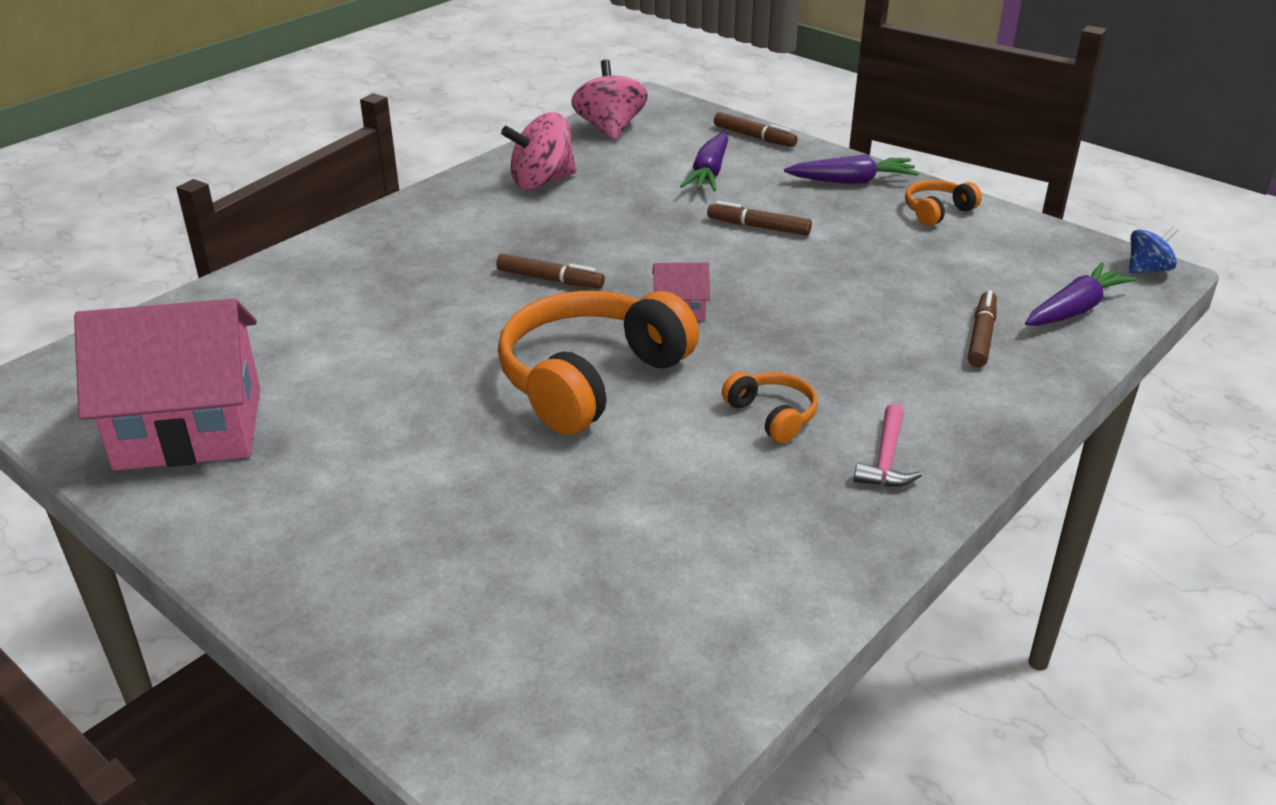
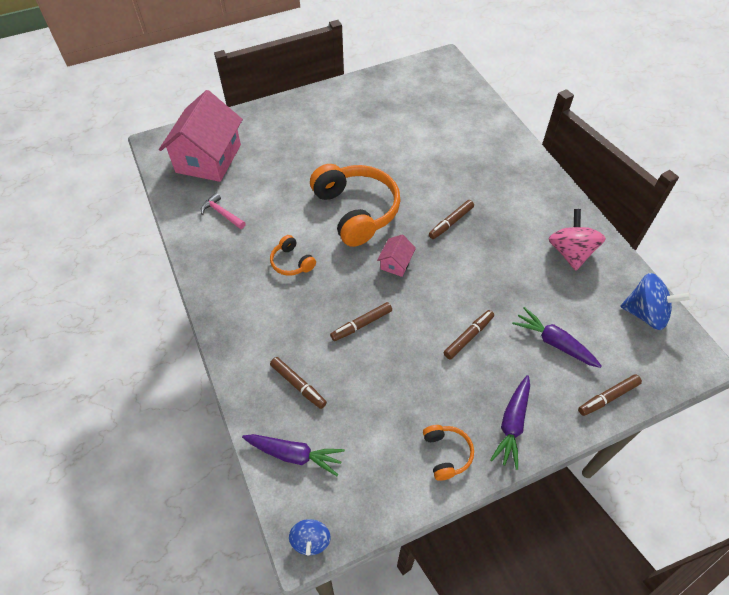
camera: 115 degrees right, 20 degrees up
pink house [74,299,260,471] -> pink house moved to [159,90,243,182]
pink spinning top [571,60,648,141] -> blue spinning top [620,273,691,330]
orange headphones [722,372,818,443] -> orange headphones turned 60 degrees clockwise [270,235,316,276]
pink hammer [854,404,922,487] -> pink hammer moved to [201,193,246,229]
purple carrot [1025,263,1137,326] -> purple carrot turned 60 degrees counterclockwise [242,434,345,476]
none -> brown marker [330,302,392,341]

